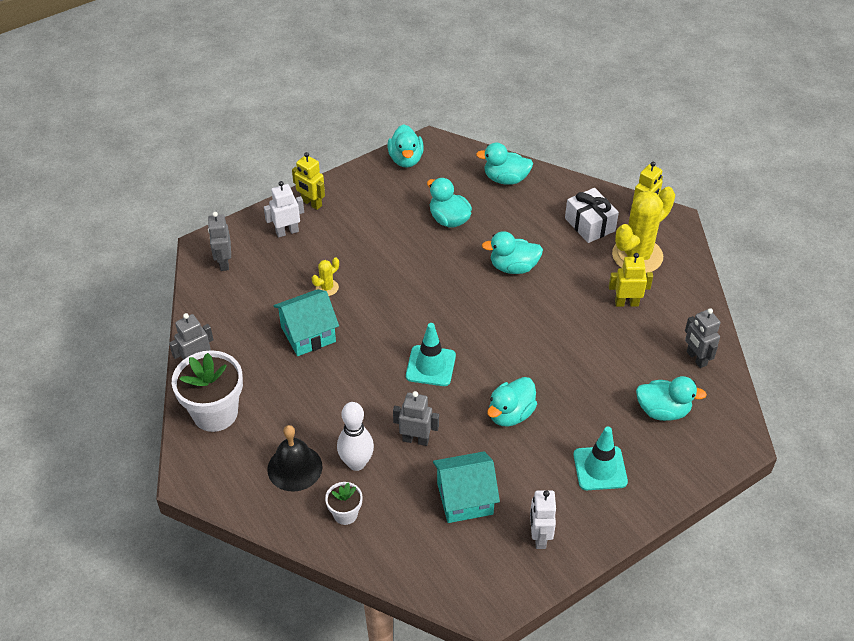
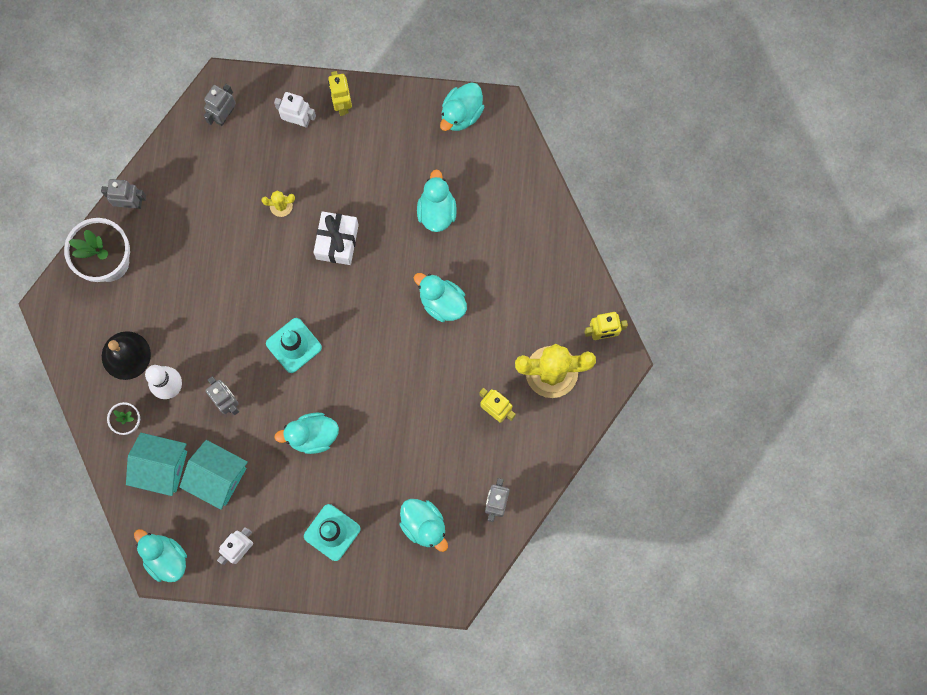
camera: 40 degrees right, 30 degrees up
turquoise house [274,289,339,356] -> turquoise house moved to [126,433,187,496]
turquoise duck [476,143,533,185] -> turquoise duck moved to [134,529,187,582]
white gift [565,188,619,243] -> white gift moved to [314,211,359,265]

